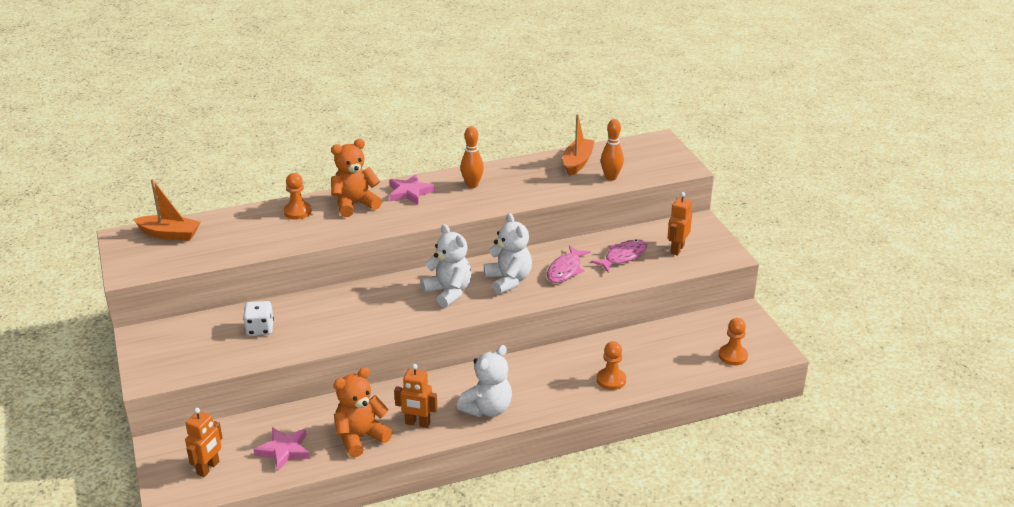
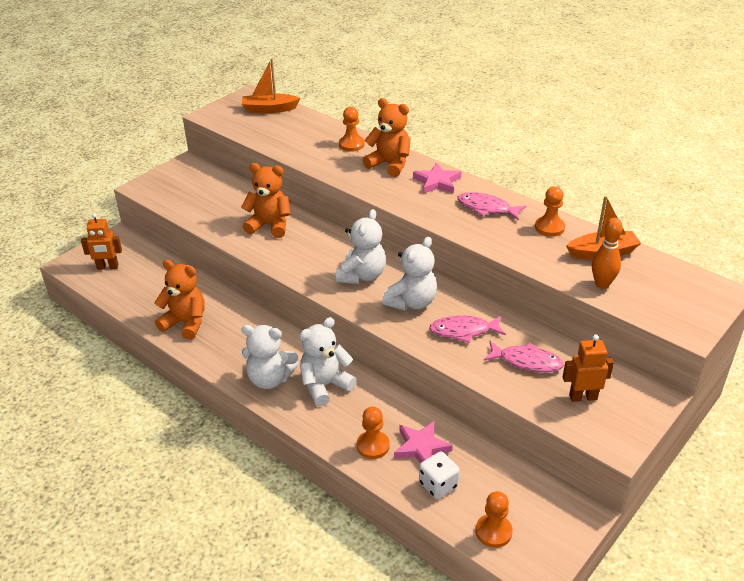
camera: 60 degrees right, 5 degrees up
orange boat [133,179,200,241] -> orange boat turned 105 degrees clockwise [242,59,300,113]
white dice [243,301,274,336] -> white dice moved to [419,452,460,499]
pink star [254,427,310,471] -> pink star moved to [394,421,453,464]
orange robot [394,364,437,428] -> none
orange bowling pin [460,126,484,188] -> pink fish [457,192,526,220]
none -> orange teddy bear [241,163,290,238]
none -> white teddy bear [299,317,357,407]
none -> orange pawn [535,186,565,237]

